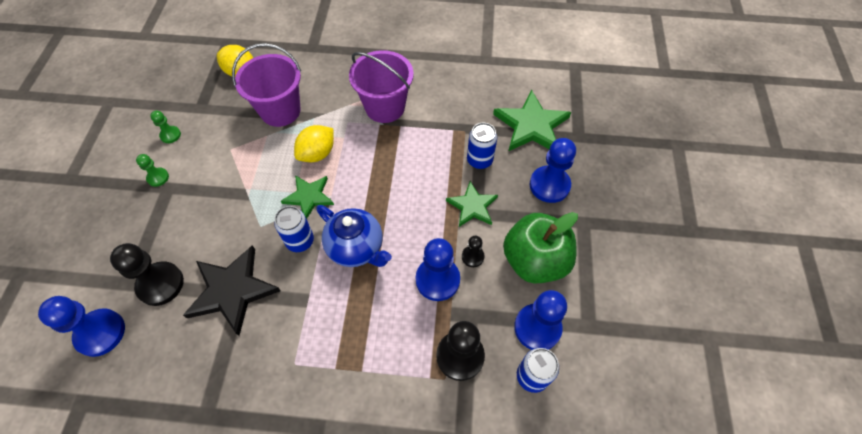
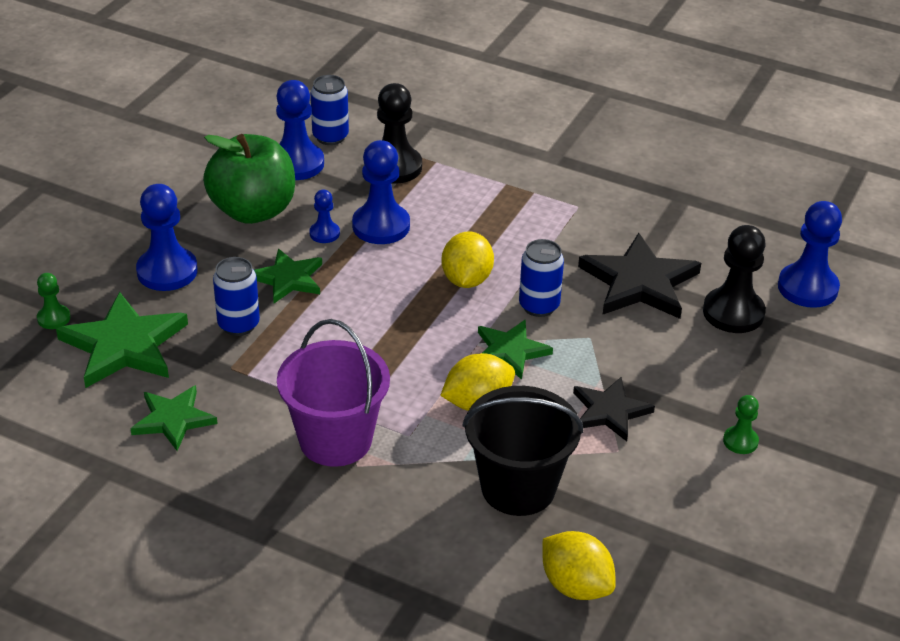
camera: 160 degrees left, 20 degrees down
green pawn [150,111,181,143] -> green pawn moved to [37,273,70,329]
purple bucket [232,43,301,127] -> black bucket [463,386,583,516]
blue teapot [316,205,392,267] -> yellow lemon [441,232,494,288]
black pawn [462,236,485,267] -> blue pawn [309,190,340,243]
none -> green star [131,385,218,451]
none -> black star [573,377,655,441]

